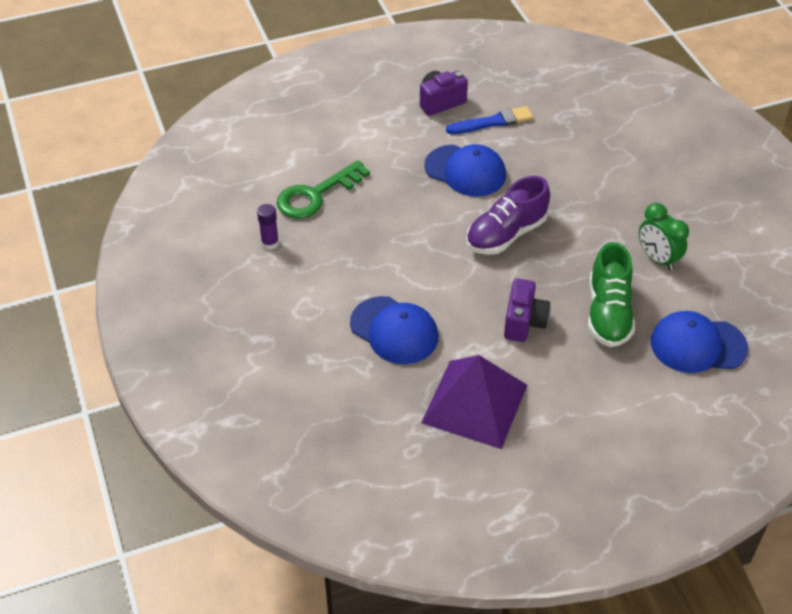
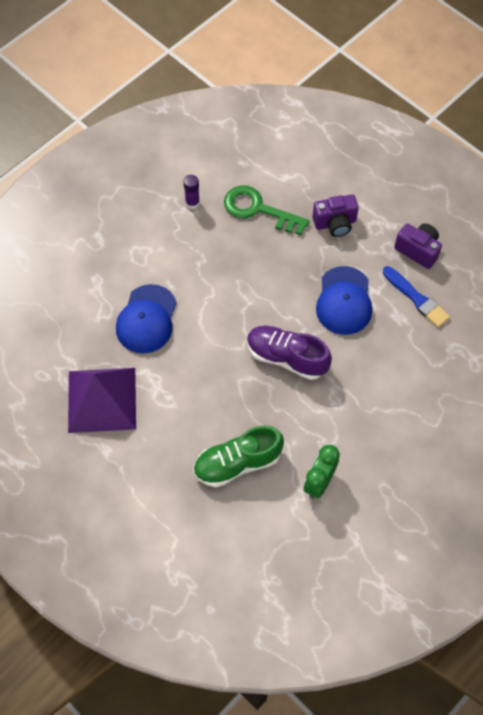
camera: 65 degrees right, 15 degrees up
purple camera [504,279,550,342] -> purple camera moved to [312,194,359,237]
blue cap [651,311,748,373] -> none

